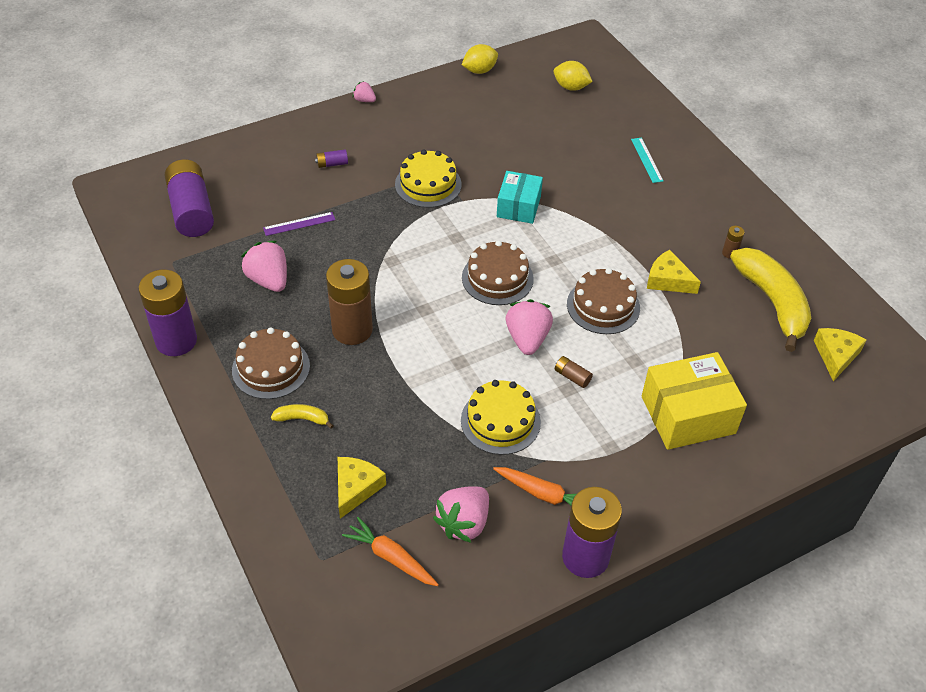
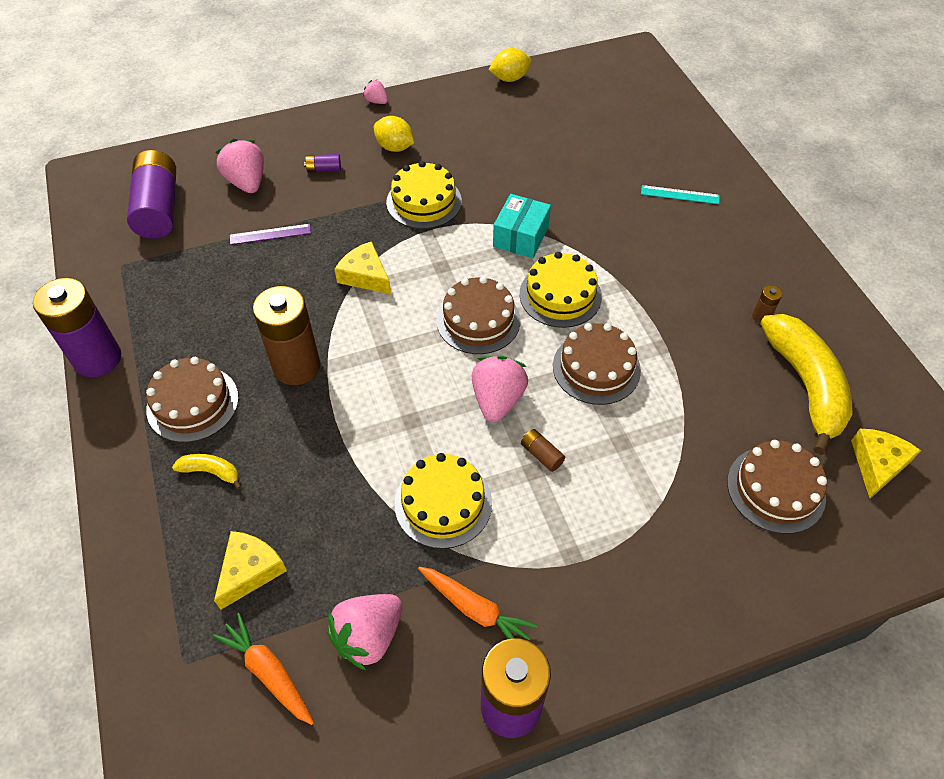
camera: 10 degrees right, 5 degrees up
pink strawberry [241,241,287,292] -> pink strawberry moved to [215,139,264,193]
yellow lemon [554,61,593,91] -> yellow lemon moved to [374,116,414,152]
turquoise ruler [631,138,663,183] -> turquoise ruler turned 75 degrees counterclockwise [641,185,720,204]
yellow box [642,352,747,450] -> none
yellow cheese [647,250,701,294] -> yellow cheese moved to [334,241,391,294]
none -> yellow cake [519,252,602,328]
none -> brown cake [727,440,827,534]

